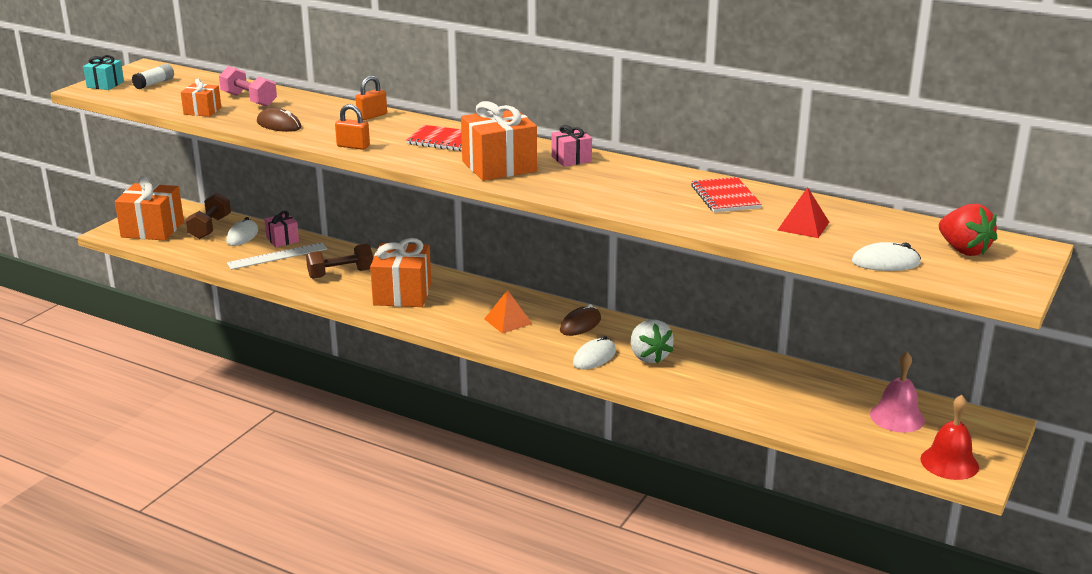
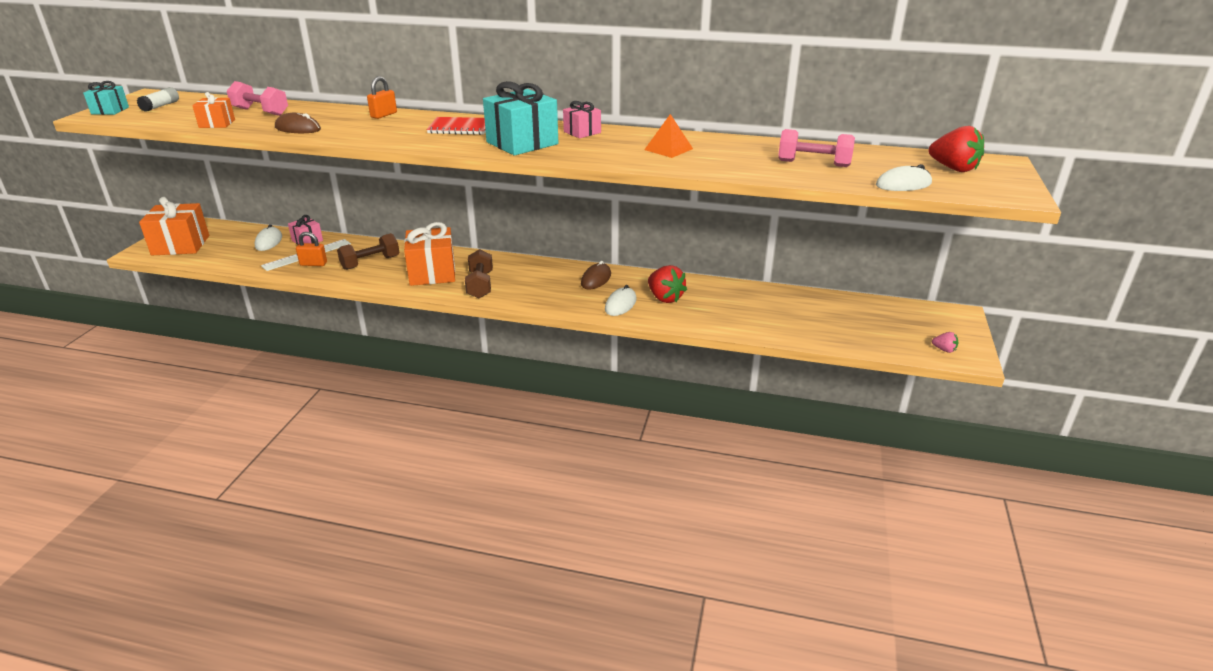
camera: 15 degrees left, 5 degrees up
brown dumbbell [186,193,231,239] -> brown dumbbell moved to [465,249,493,298]
orange padlock [335,104,370,150] -> orange padlock moved to [296,232,327,266]
orange gift [461,101,537,181] -> turquoise gift [483,81,558,156]
orange pyramid [484,290,532,334] -> orange pyramid moved to [644,114,693,158]
white strawberry [631,320,674,364] -> red strawberry [648,265,687,303]
red notebook [691,177,762,212] -> none
red pyramid [778,187,829,238] -> pink dumbbell [778,129,855,167]
pink bell [870,352,925,433] -> none
red bell [920,395,979,480] -> pink strawberry [932,332,958,353]

